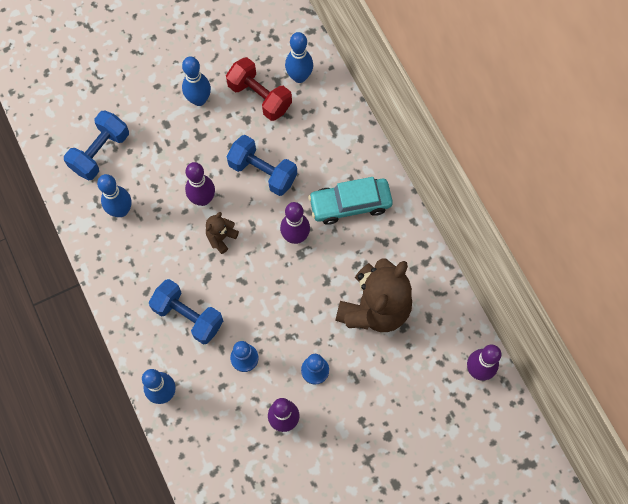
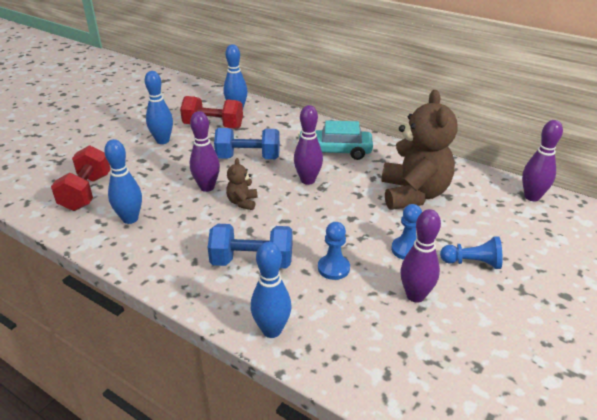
camera: 30 degrees left, 35 degrees down
blue dumbbell [64,110,129,180] -> red dumbbell [51,145,111,211]
turquoise car [308,177,393,225] -> turquoise car turned 45 degrees clockwise [297,120,373,160]
none -> blue pawn [440,236,503,269]

